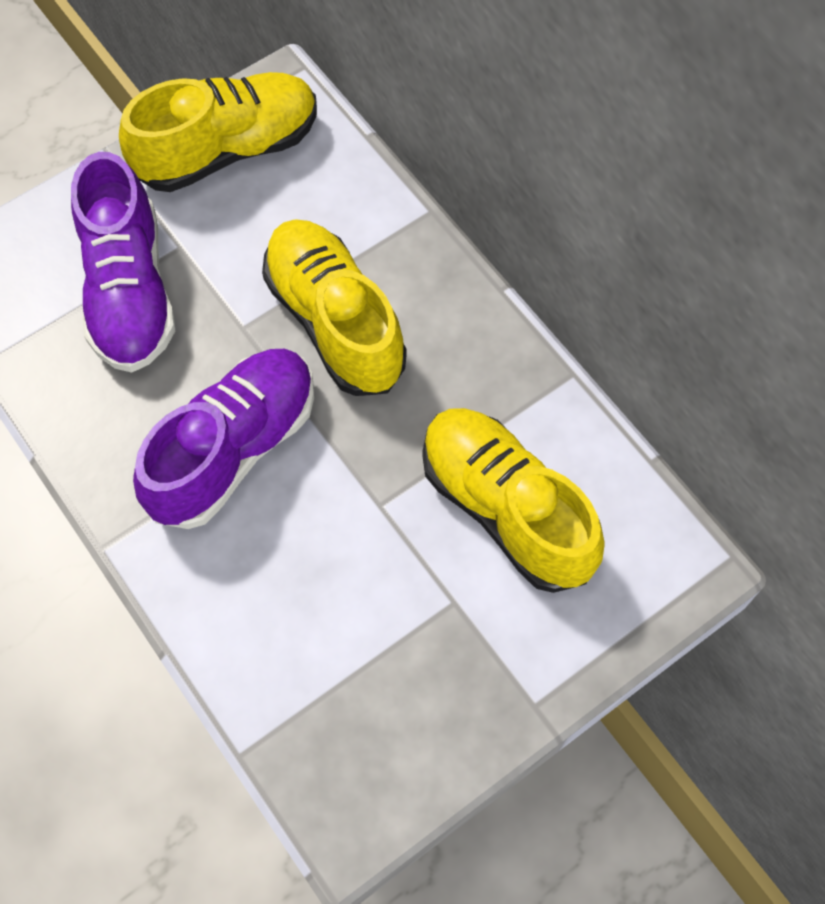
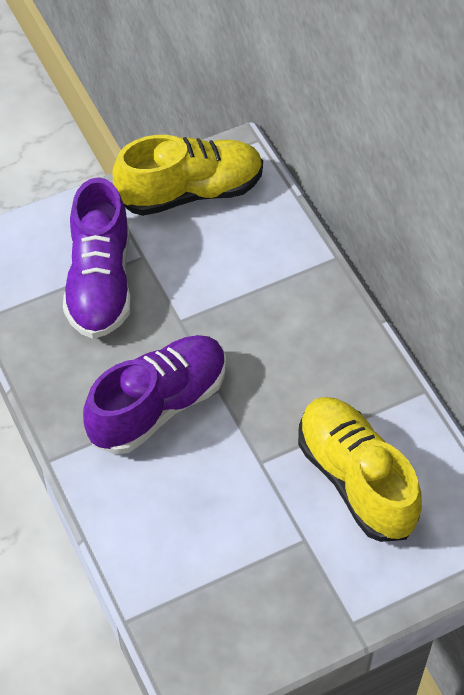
camera: 10 degrees right, 10 degrees down
yellow shoe [262,219,407,396] -> none

